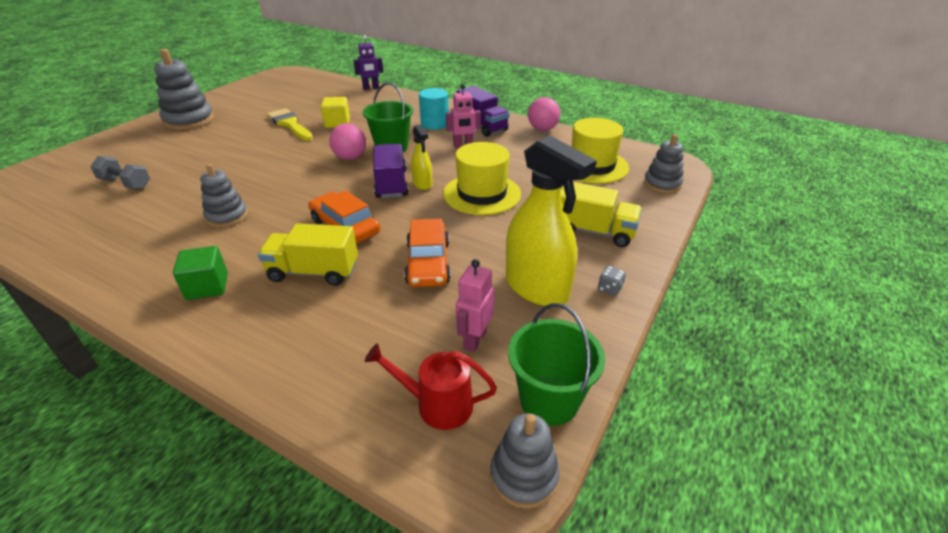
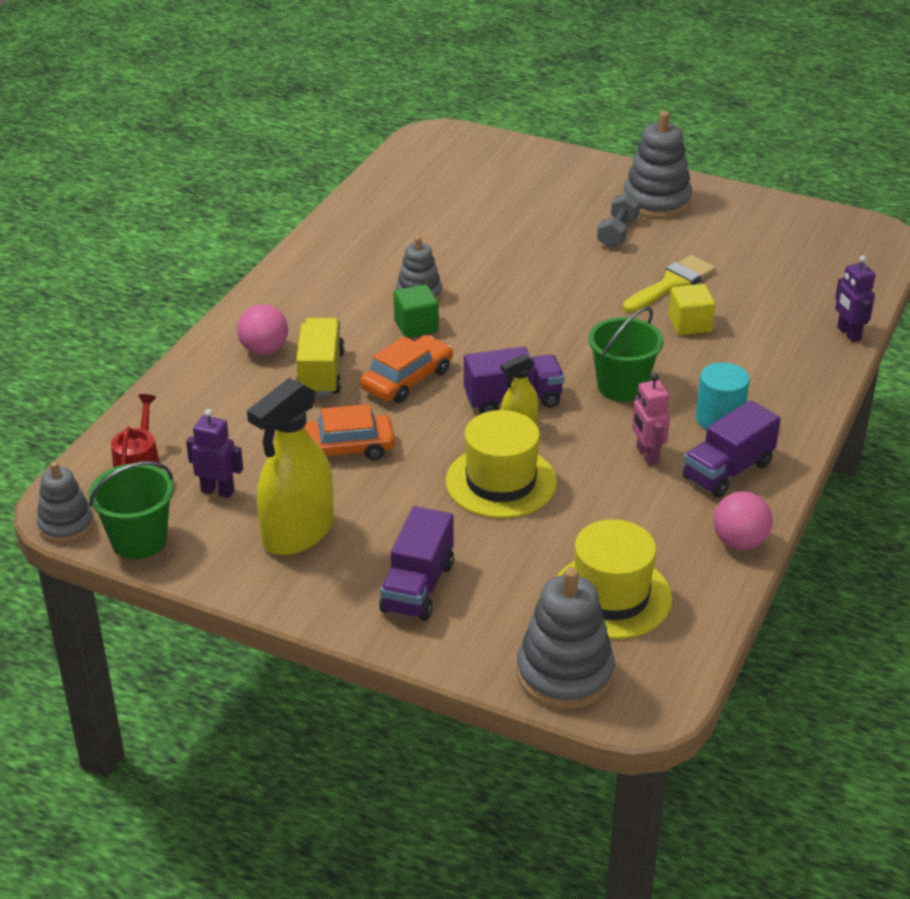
camera: 85 degrees right, 0 degrees up
grey dumbbell [90,156,150,189] -> grey dumbbell moved to [597,192,640,248]
green cube [173,246,228,300] -> green cube moved to [394,285,439,338]
pink ball [329,123,366,160] -> pink ball moved to [237,304,288,355]
pink robot [456,259,494,352] -> purple robot [186,409,243,498]
yellow truck [561,182,642,247] -> purple truck [379,506,454,621]
grey dice [598,266,626,296] -> none
grey stacking toy [644,134,683,193] -> grey stacking toy [517,567,615,709], size x1.59

